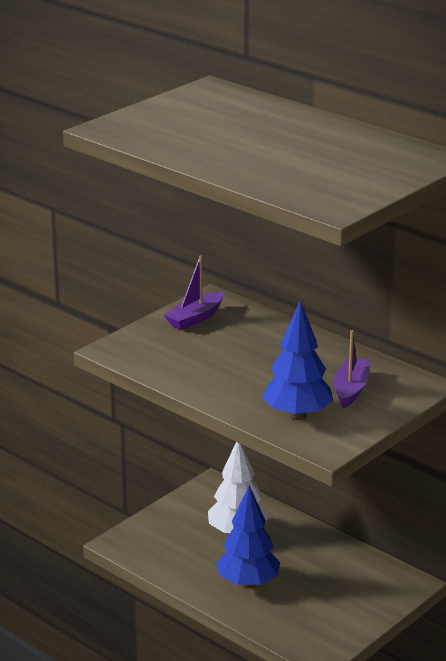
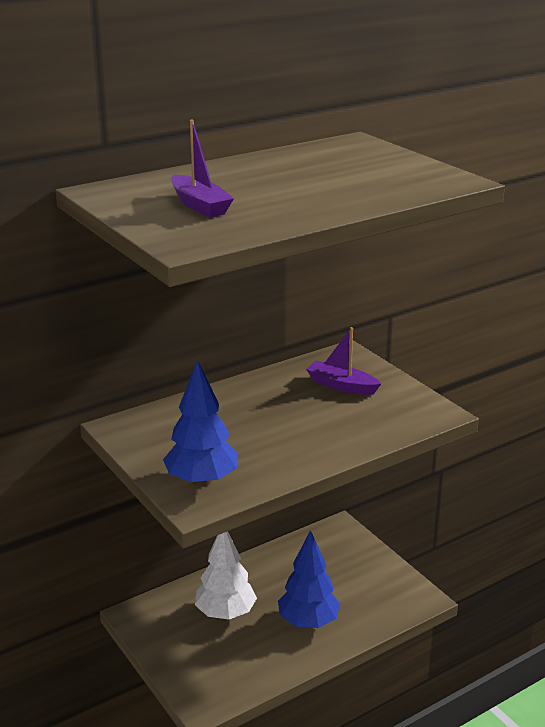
camera: 75 degrees left, 0 degrees up
purple boat [164,255,224,330] -> purple boat moved to [171,119,234,217]
blue tree [262,300,333,420] -> blue tree moved to [163,360,238,487]

